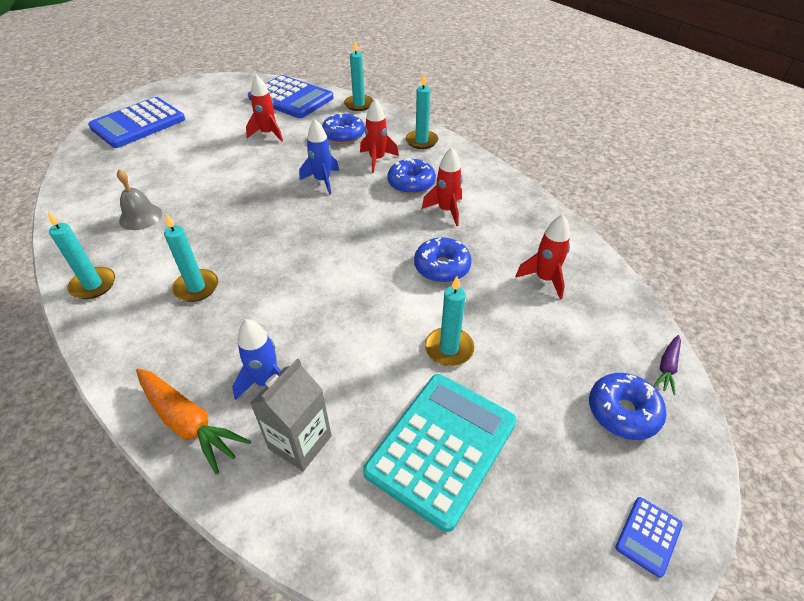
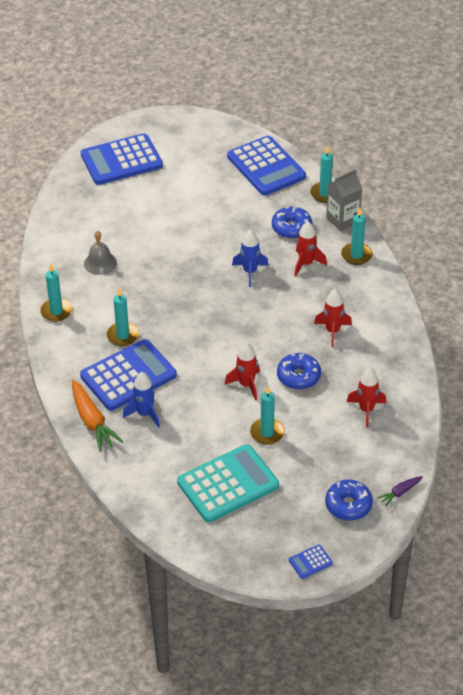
camera: 25 degrees right, 0 degrees up
red rocket [246,75,283,142] -> red rocket moved to [224,342,260,401]
grey carton [250,358,332,471] -> grey carton moved to [326,169,363,232]
blue donut [388,158,436,194] -> none
none -> blue calculator [80,339,177,411]

